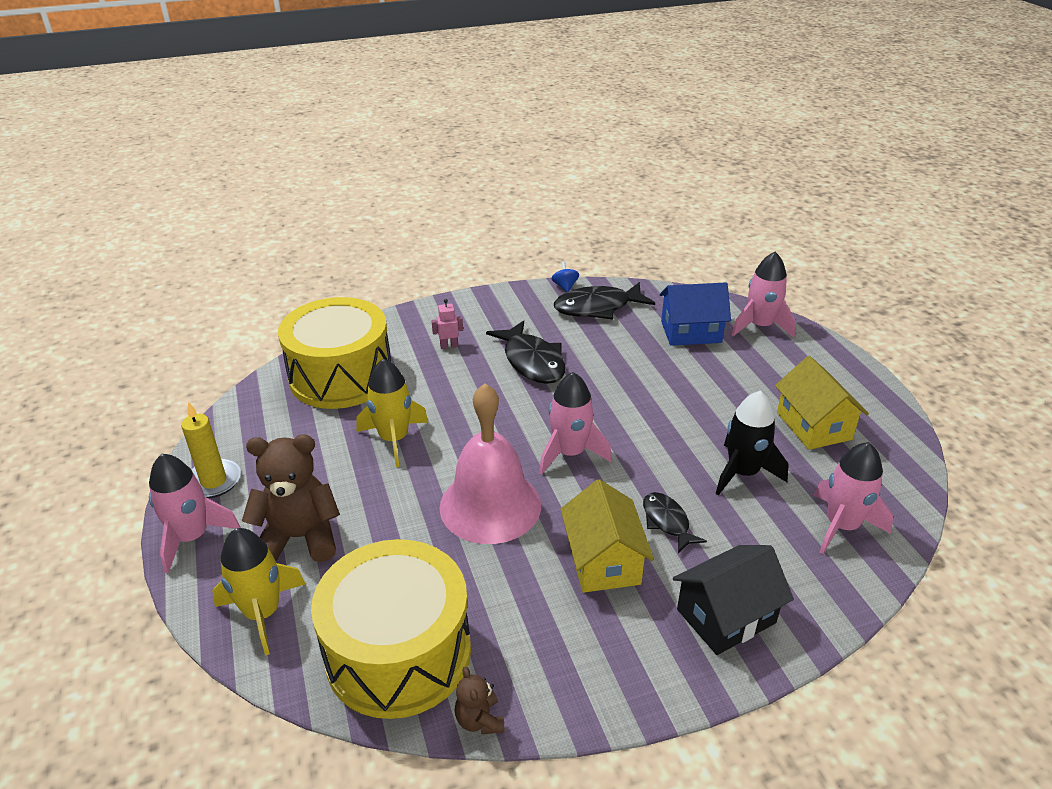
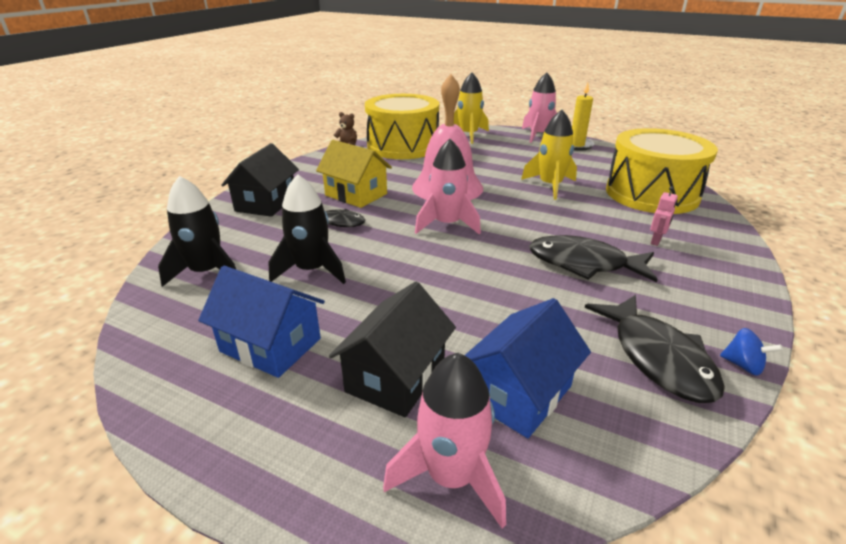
camera: 135 degrees right, 5 degrees down
brown teddy bear [242,434,340,562] -> none
black fish [554,282,655,319] -> black fish turned 135 degrees clockwise [585,295,725,403]
yellow house [775,356,869,450] -> blue house [198,266,325,378]
pink rocket [814,442,893,554] -> black rocket [158,176,236,287]
none -> black house [329,282,456,417]

